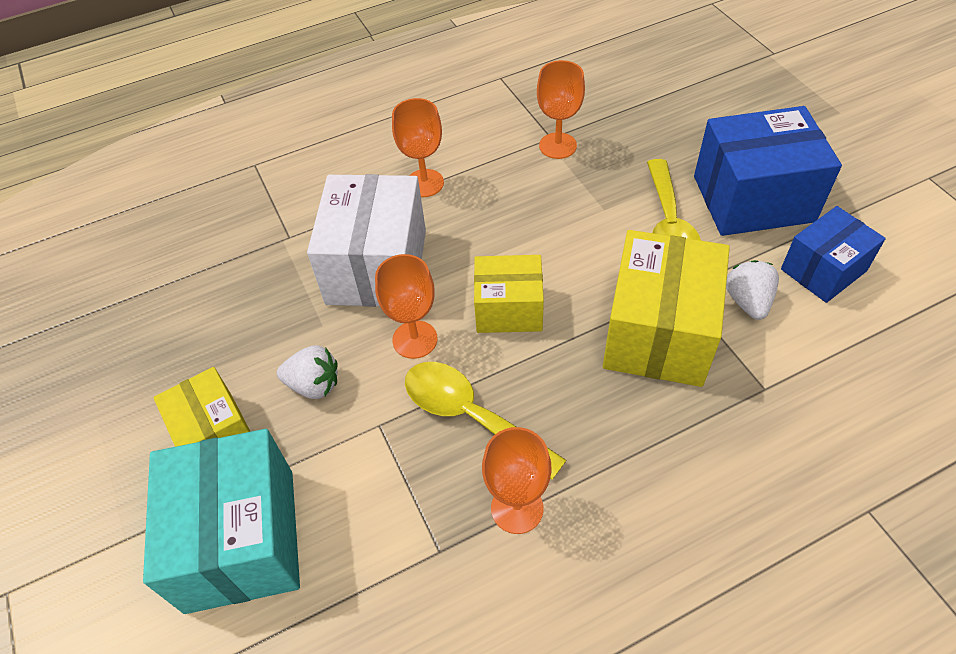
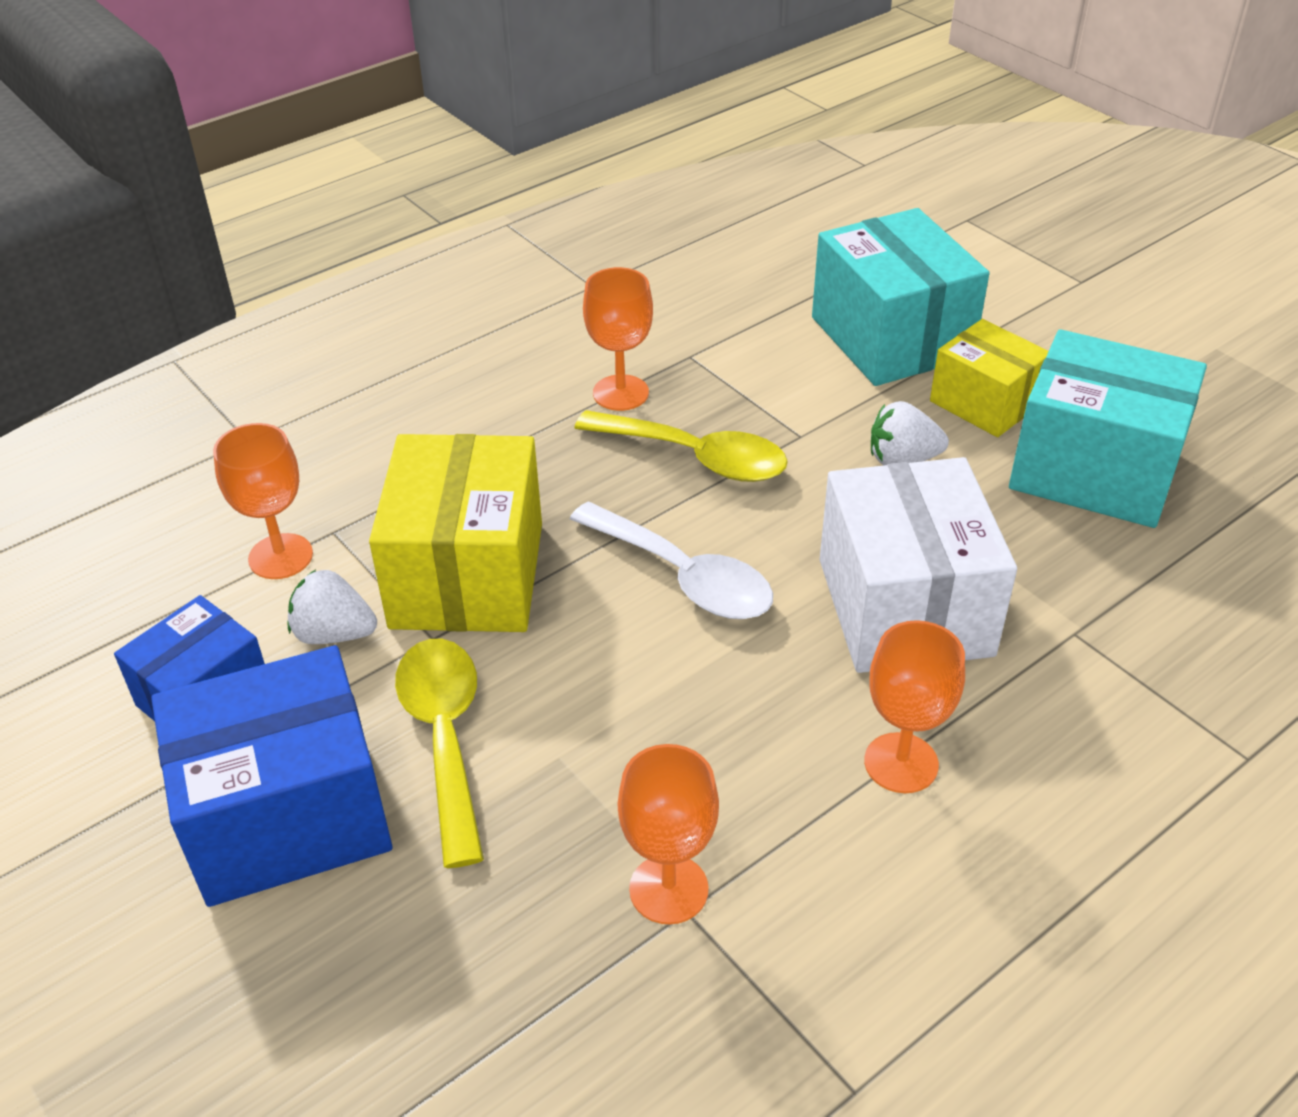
camera: 165 degrees right, 10 degrees down
orange goblet [375,254,437,359] -> orange goblet moved to [213,423,313,579]
yellow box [474,255,544,333] -> white spoon [570,501,773,619]
white strawberry [726,260,779,320] -> white strawberry turned 120 degrees clockwise [288,570,377,644]
none -> turquoise box [1009,329,1207,528]

